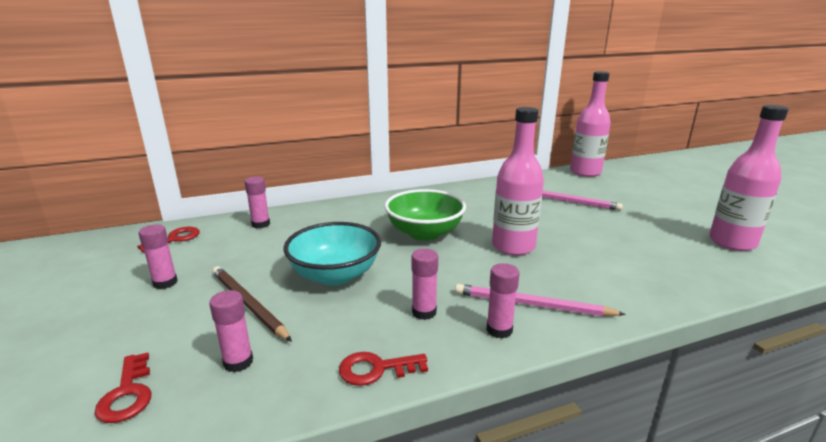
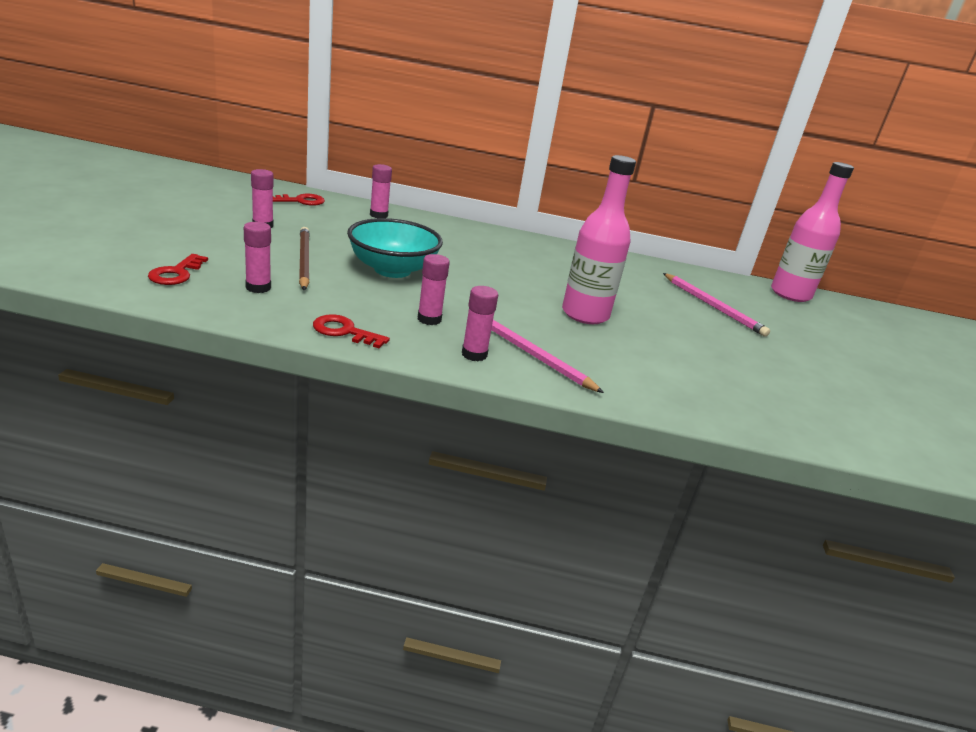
camera: 25 degrees right, 5 degrees up
green bowl [384,189,466,241] -> none
pink bottle [709,105,789,251] -> none

